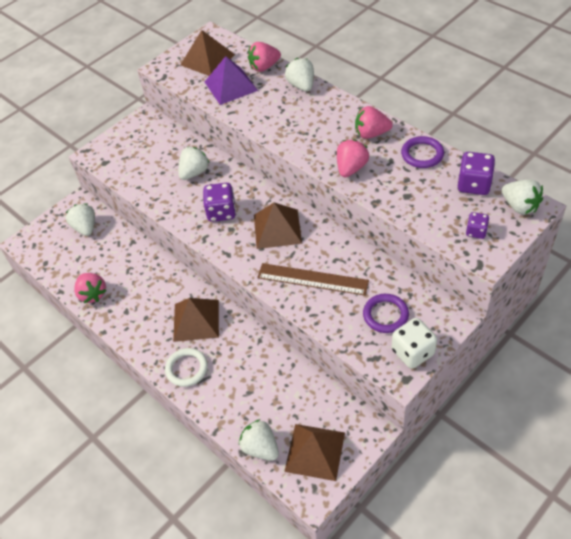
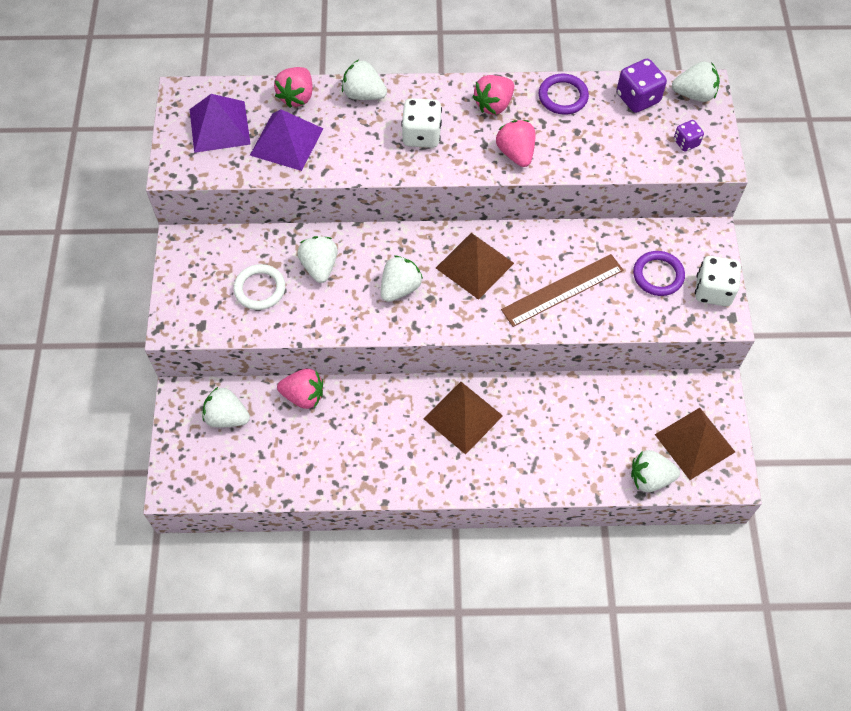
camera: 50 degrees left, 10 degrees up
pink strawberry [74,273,107,303] -> pink strawberry moved to [277,369,323,409]
white ring [165,348,208,387] -> white ring moved to [233,264,285,310]
brown pyramid [180,30,235,76] -> purple pyramid [190,94,251,153]
purple dice [203,183,236,222] -> white strawberry [381,255,423,302]
none -> white dice [401,98,442,148]

